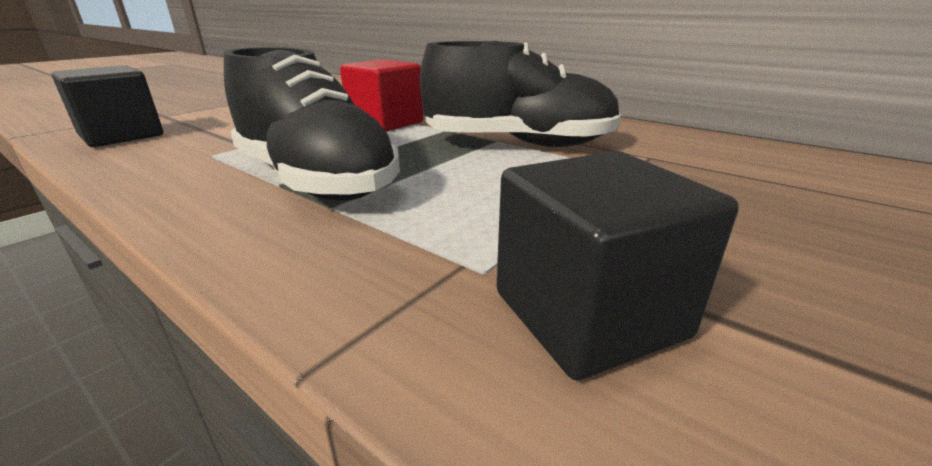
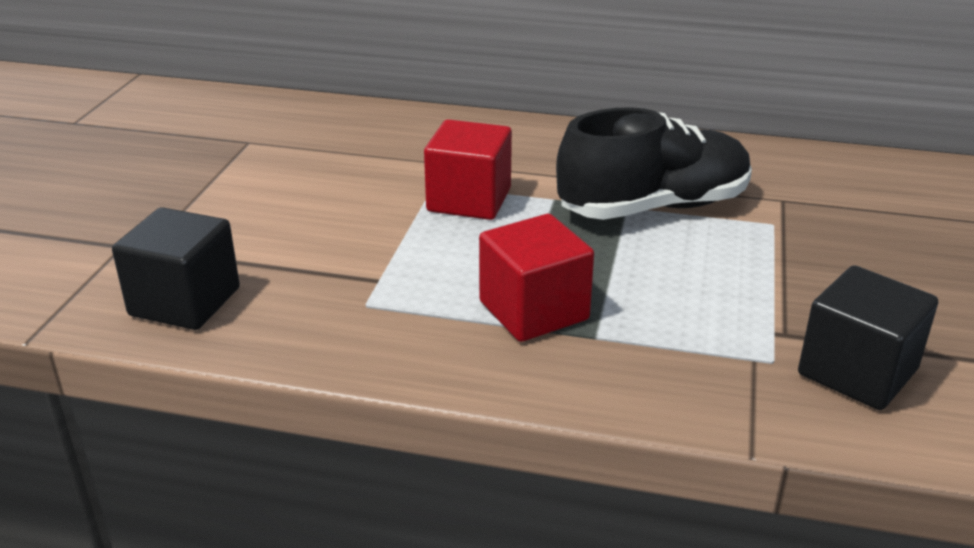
camera: 25 degrees left, 5 degrees up
black shoe [224,47,400,201] -> red cube [479,214,594,342]

